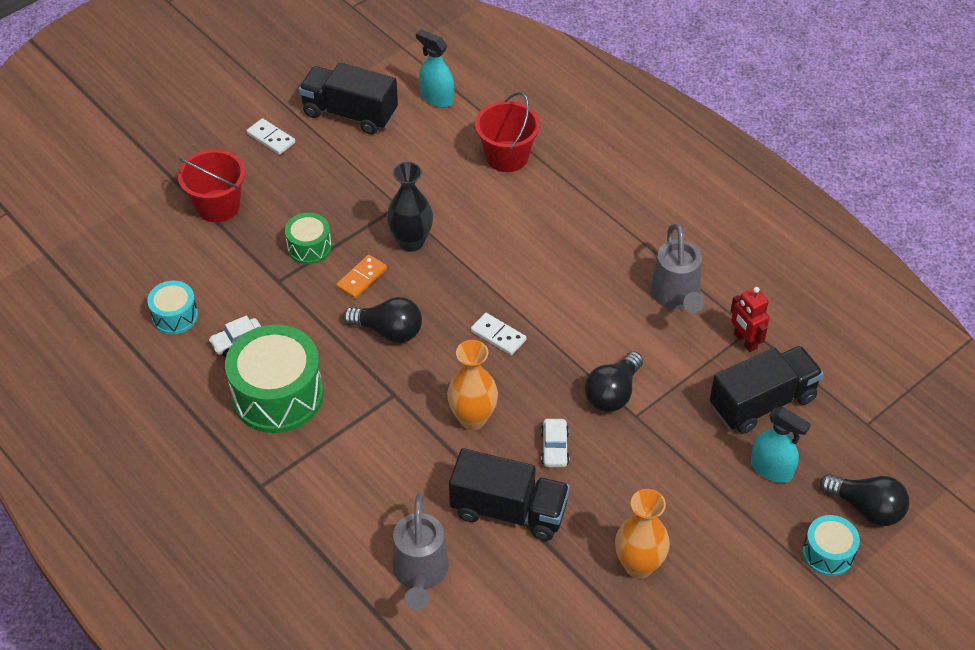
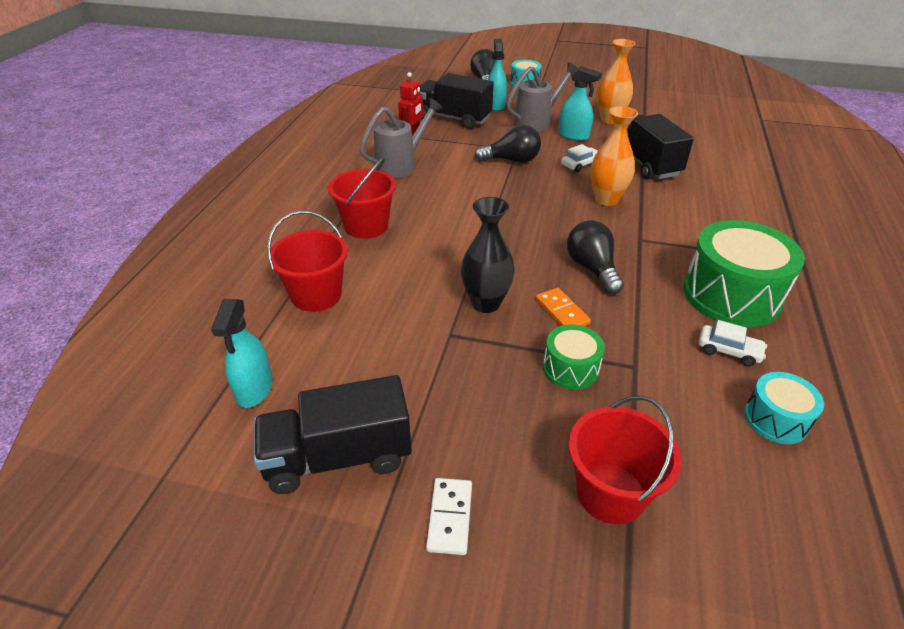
camera: 125 degrees left, 10 degrees down
black truck [299,62,398,135] -> black truck turned 90 degrees clockwise [254,375,412,494]
orange domino [336,255,387,299] -> orange domino turned 60 degrees clockwise [536,288,591,326]
grey watering can [393,494,449,610] -> grey watering can moved to [506,62,578,131]
white domino [471,313,526,355] -> none
none -> red bucket [328,157,396,239]
none -> turquoise spray bottle [559,66,602,141]

